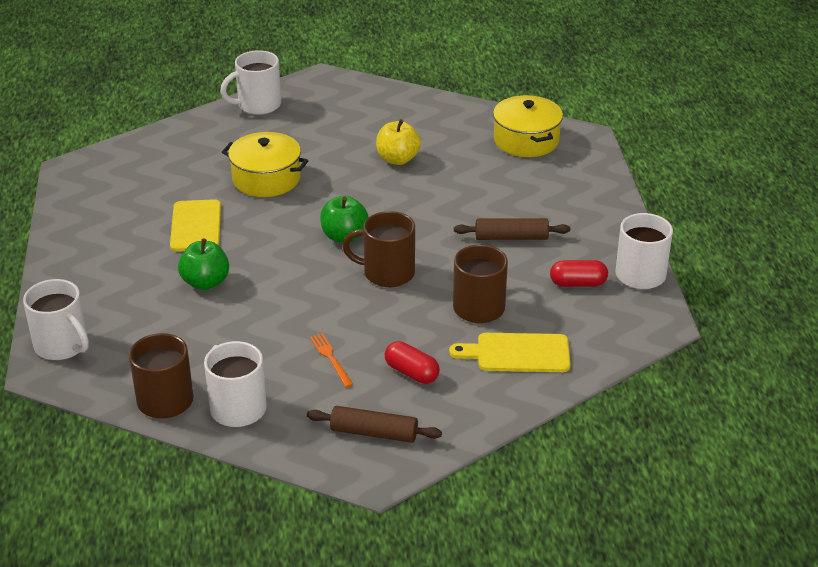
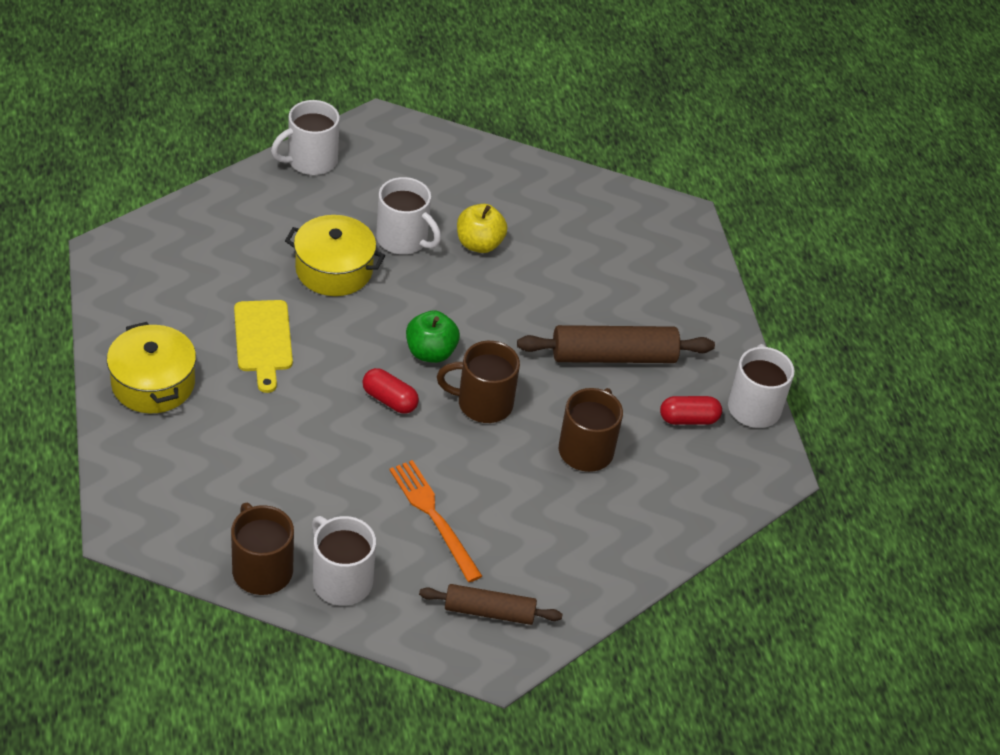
camera: 10 degrees left, 10 degrees up
white mug [23,279,89,360] -> white mug moved to [376,177,441,254]
green apple [178,239,229,290] -> none
orange fork [310,333,353,387] -> orange fork [389,460,482,582], size x1.73
red capsule [385,341,440,384] -> red capsule moved to [362,368,419,414]
yellow cutting board [449,333,570,372] -> none
brown rolling pin [454,218,570,240] -> brown rolling pin [517,325,715,363], size x1.56
yellow pot [493,95,563,157] -> yellow pot moved to [107,322,196,413]

